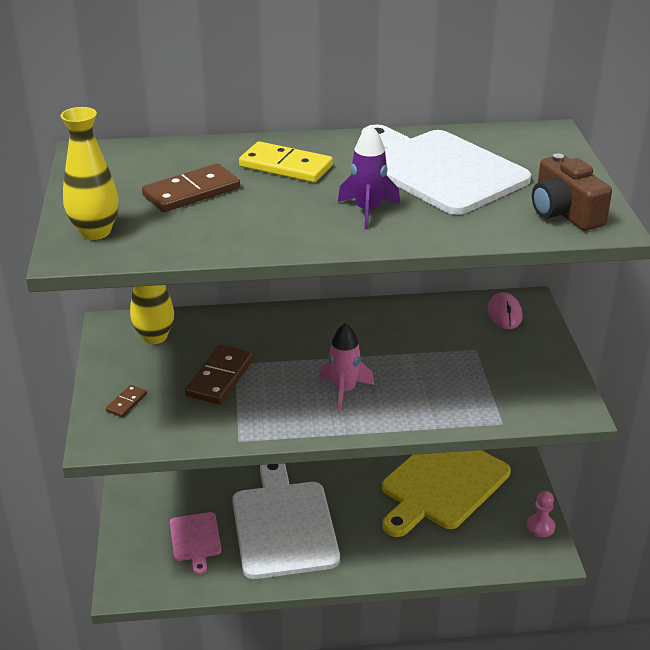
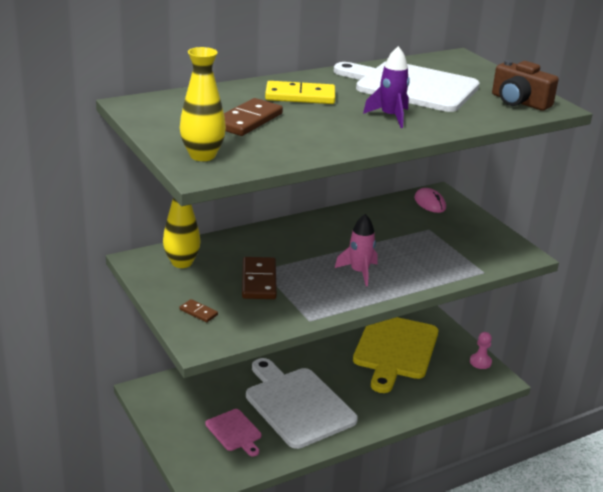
camera: 25 degrees left, 5 degrees down
brown domino [106,385,147,417] -> brown domino turned 60 degrees counterclockwise [180,299,218,322]

